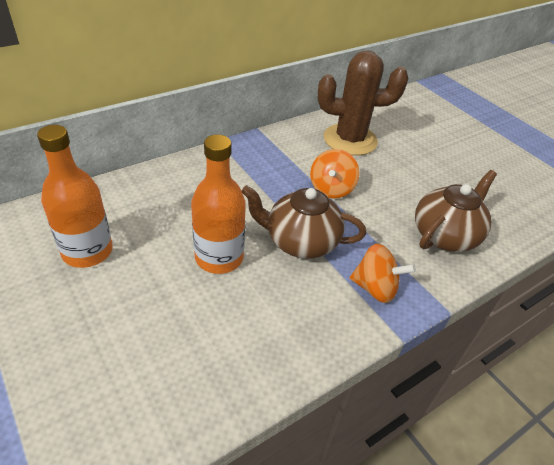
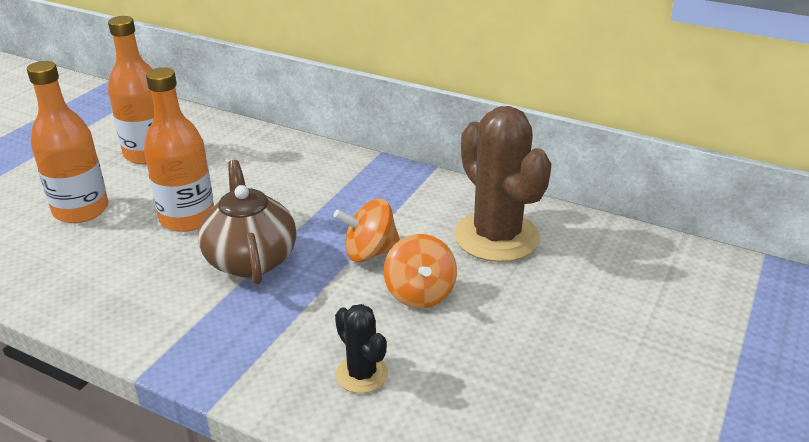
camera: 65 degrees right, 10 degrees down
orange spinning top [350,244,416,303] -> orange spinning top moved to [384,234,457,308]
brown teapot [415,170,497,252] -> black cactus [335,304,388,393]
none -> orange bottle [27,61,109,223]

